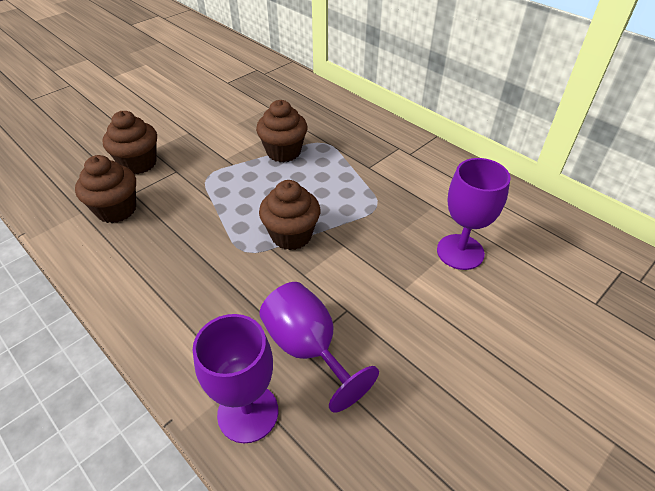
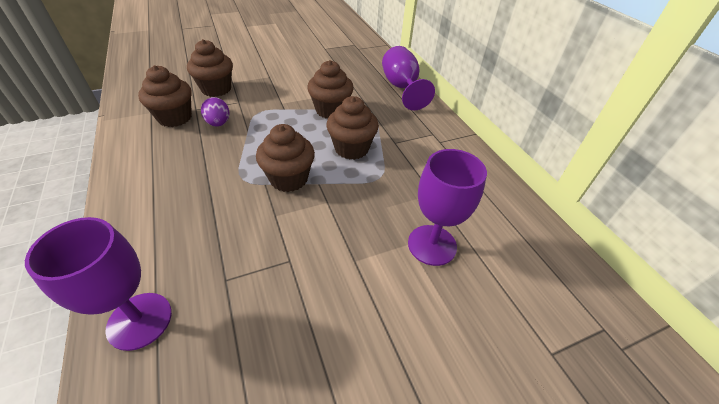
camera: 20 degrees right, 0 degrees up
purple goblet [259,282,379,413] -> purple goblet moved to [382,46,435,110]
none -> purple egg [201,97,230,127]
none -> brown cupcake [326,96,379,160]

